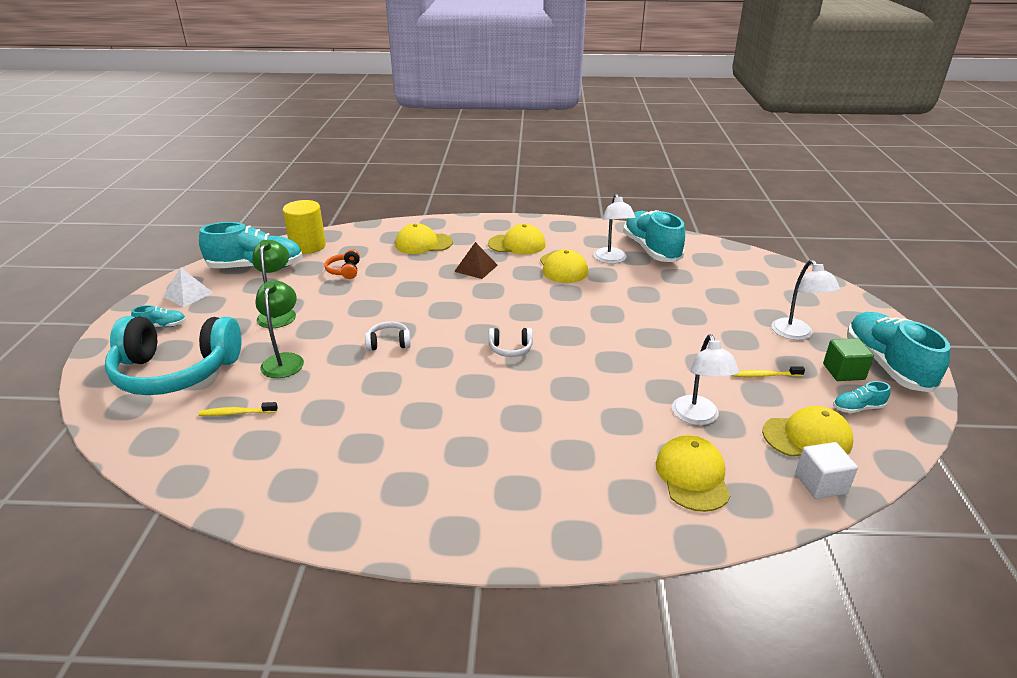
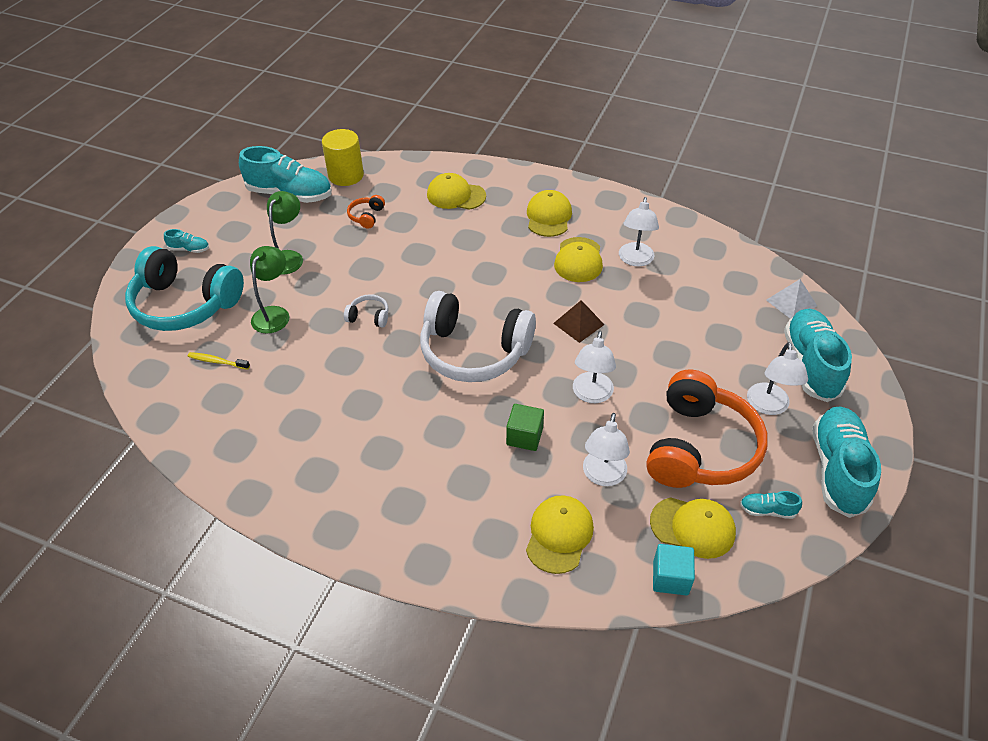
camera: 20 degrees right, 15 degrees up
white pyramid [163,267,213,307] -> white pyramid moved to [766,279,817,319]
brown pyramid [454,242,498,279] -> brown pyramid moved to [553,300,605,343]
yellow cap [488,224,546,255] -> yellow cap turned 105 degrees counterclockwise [527,190,572,237]
white headphones [489,328,533,357] -> white headphones [420,291,536,382], size x2.49
turquoise shoe [623,210,685,262] -> turquoise shoe moved to [784,309,852,402]
yellow toothbrush [732,366,805,377] -> orange headphones [646,370,768,488]
white cube [795,442,858,499] -> turquoise cube [653,544,695,596]
green cube [823,338,874,381] -> green cube moved to [506,404,544,451]
none -> white lamp [573,331,616,403]

